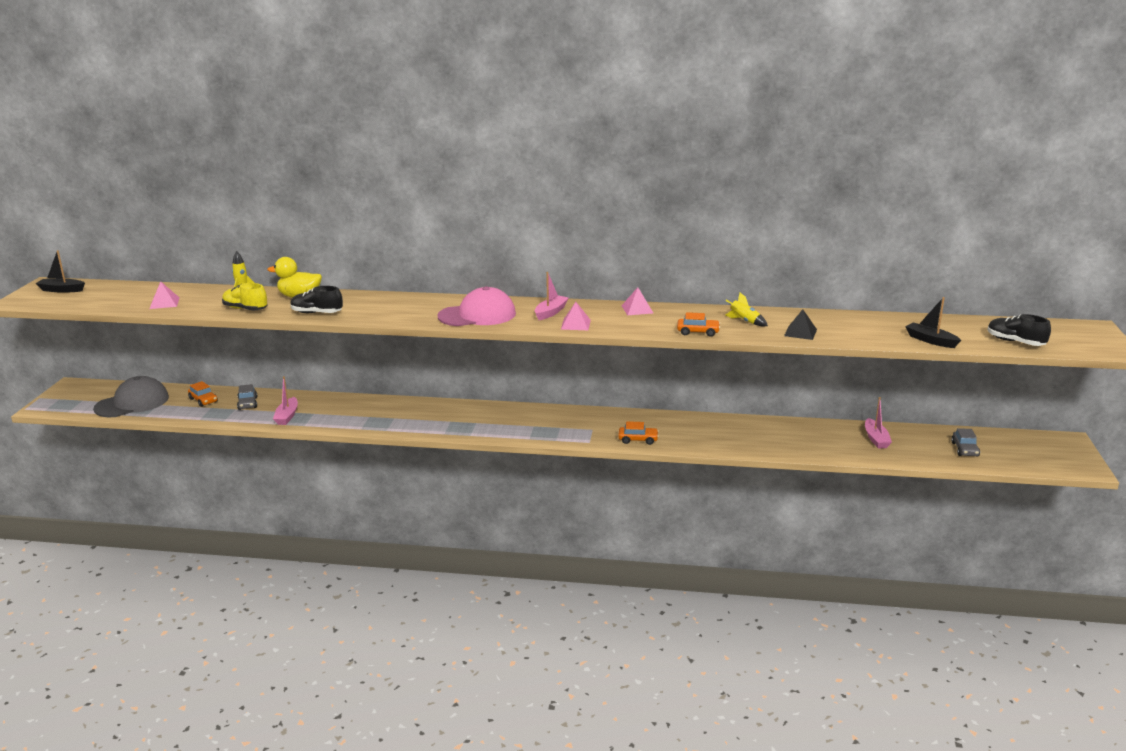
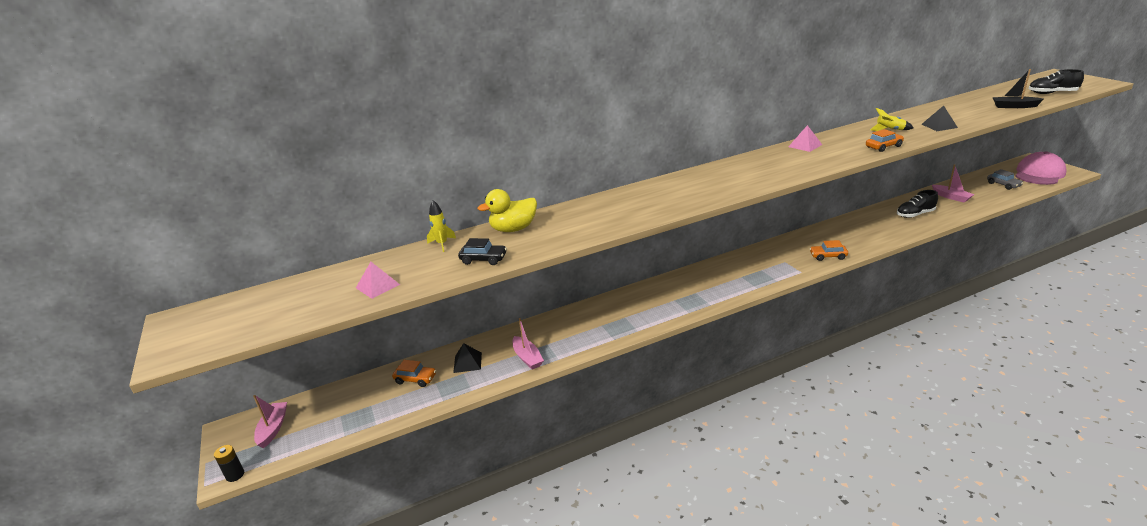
camera: 30 degrees left, 5 degrees up
black boat [35,250,85,293] -> none
grey cap [93,376,169,417] -> none
yellow shoe [222,283,267,310] -> black car [458,238,507,265]
grey car [237,384,257,410] -> black pyramid [453,343,482,373]
black shoe [290,286,343,313] -> black shoe moved to [897,190,938,218]
pink cap [438,286,516,326] -> pink cap moved to [1015,151,1066,185]
pink boat [535,272,569,320] -> pink boat moved to [253,395,287,448]
pink pyramid [561,302,591,330] -> none
orange car [618,421,659,445] -> orange car turned 150 degrees counterclockwise [810,240,848,261]
none -> black battery [214,445,244,482]

